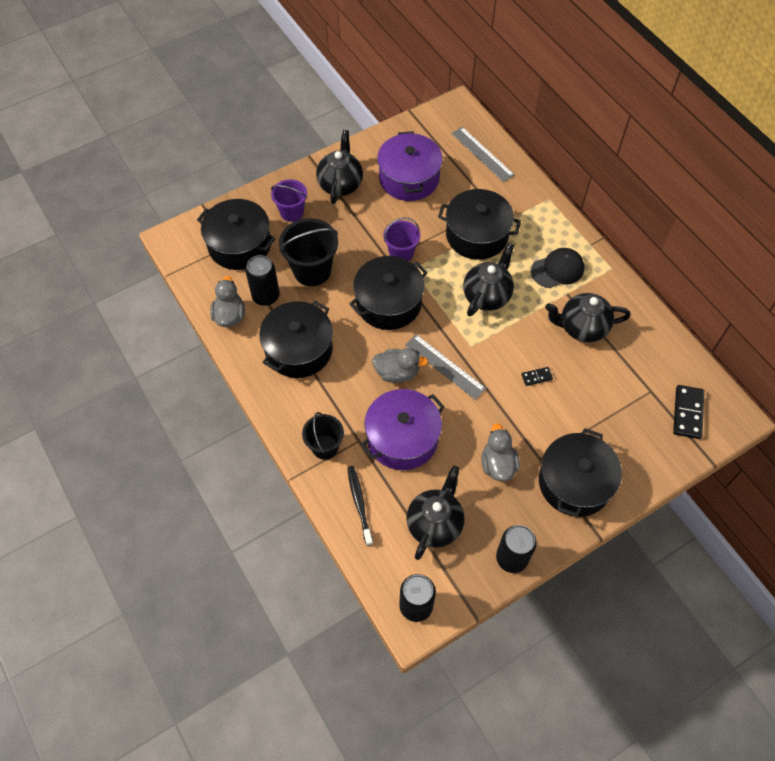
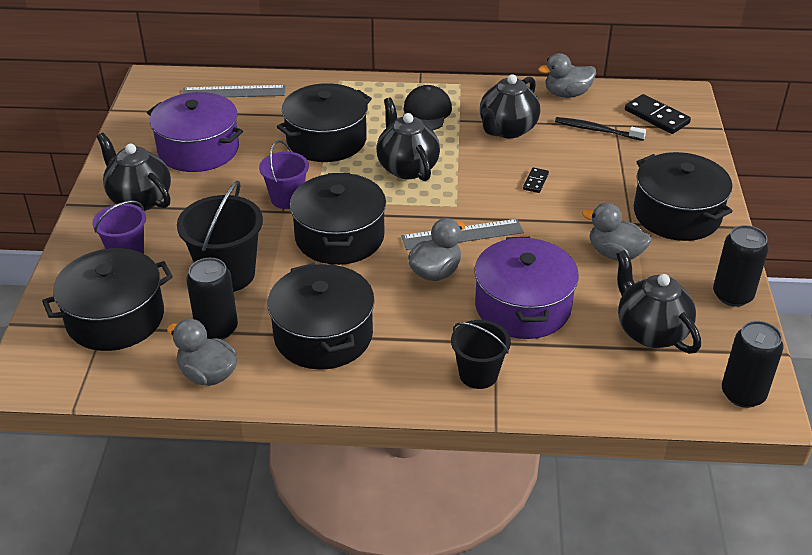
camera: 55 degrees left, 20 degrees down
black toothbrush [347,466,373,546] -> black toothbrush moved to [555,117,646,141]
none -> grey duck [538,53,596,98]

